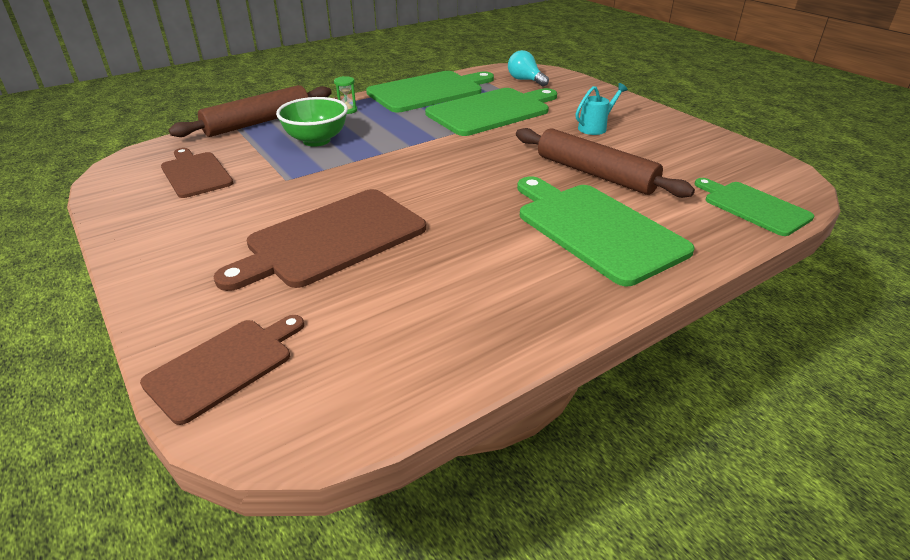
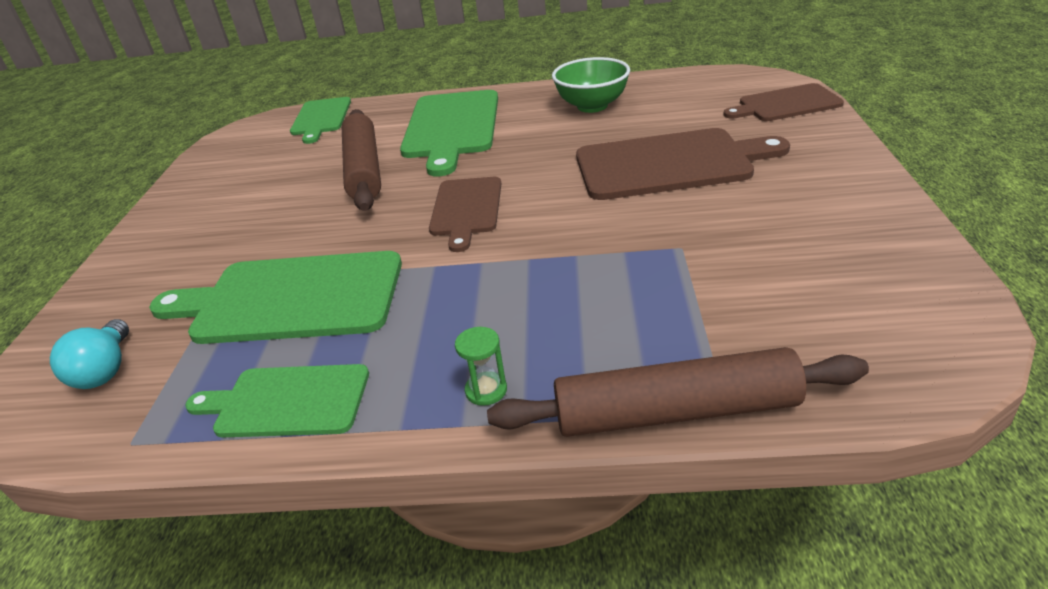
camera: 140 degrees left, 0 degrees up
brown cutting board [161,148,233,198] -> brown cutting board moved to [429,177,501,252]
green bowl [276,97,348,147] -> green bowl moved to [552,57,630,113]
green cutting board [366,71,494,112] -> green cutting board [185,364,369,437], size x0.61
turquoise watering can [576,83,628,135] -> none

